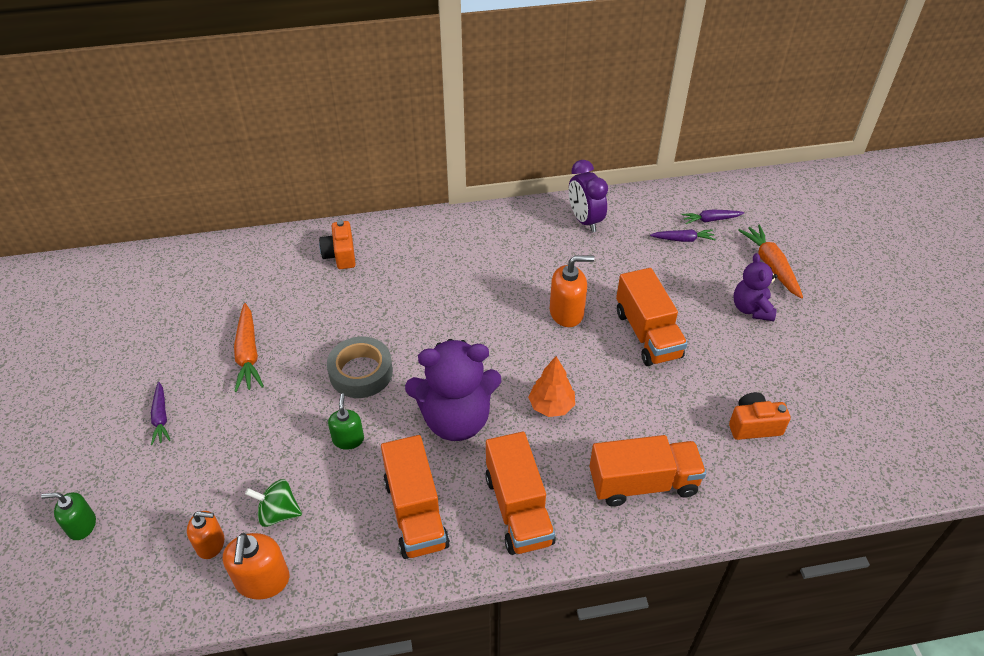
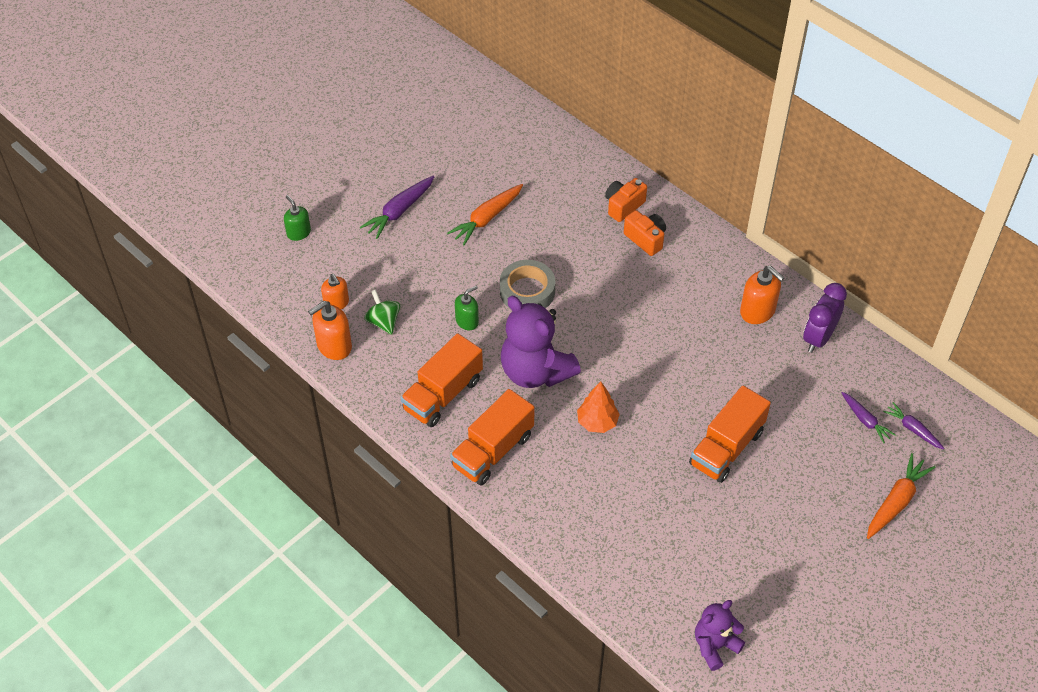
camera: 55 degrees right, 5 degrees up
purple carrot [151,382,171,445] -> purple carrot [360,176,434,239], size x1.57
orange soap dispenser [550,256,594,327] -> orange soap dispenser moved to [740,266,785,324]
orange truck [590,435,706,507] -> none
orange camera [729,392,791,440] -> orange camera moved to [624,210,666,256]
purple teddy bear [733,253,778,321] -> purple teddy bear moved to [695,600,745,671]

